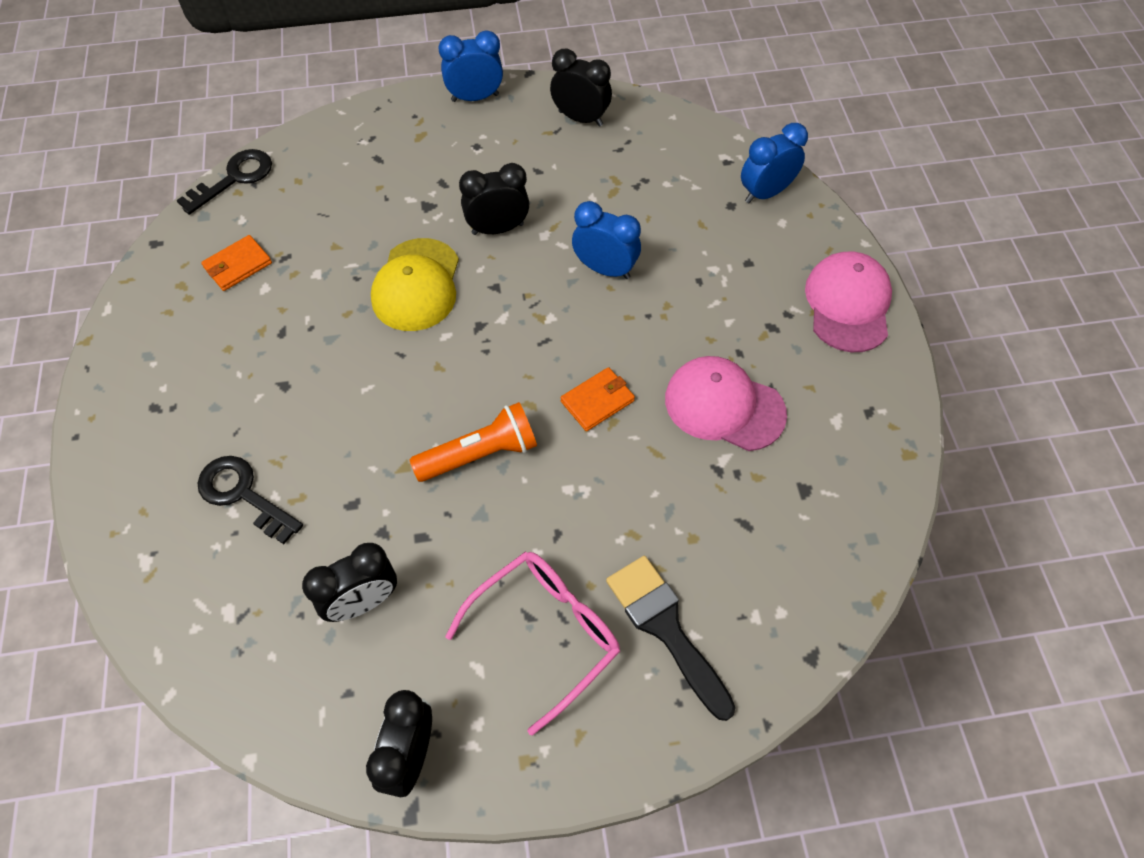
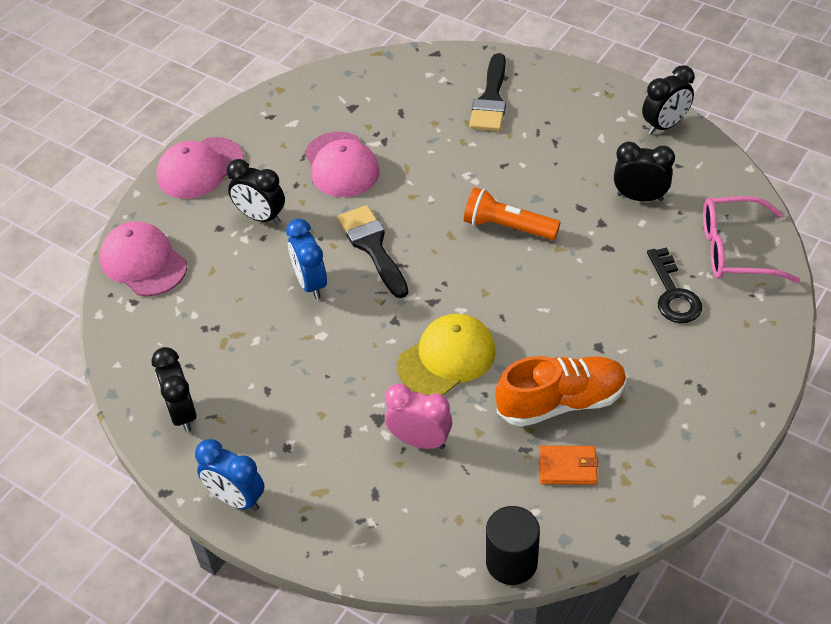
camera: 135 degrees left, 10 degrees down
black key [176,149,272,215] -> black cylinder [486,506,540,585]
pink glasses [445,552,620,736] -> pink glasses moved to [703,196,800,283]
black clock [459,163,529,235] -> black clock moved to [227,159,285,225]
orange wallet [560,367,635,431] -> none
blue clock [741,123,808,203] -> pink cap [100,221,187,296]
none -> black brush [338,205,408,298]
none -> pink clock [385,383,452,449]
none -> orange shoe [495,356,627,427]

